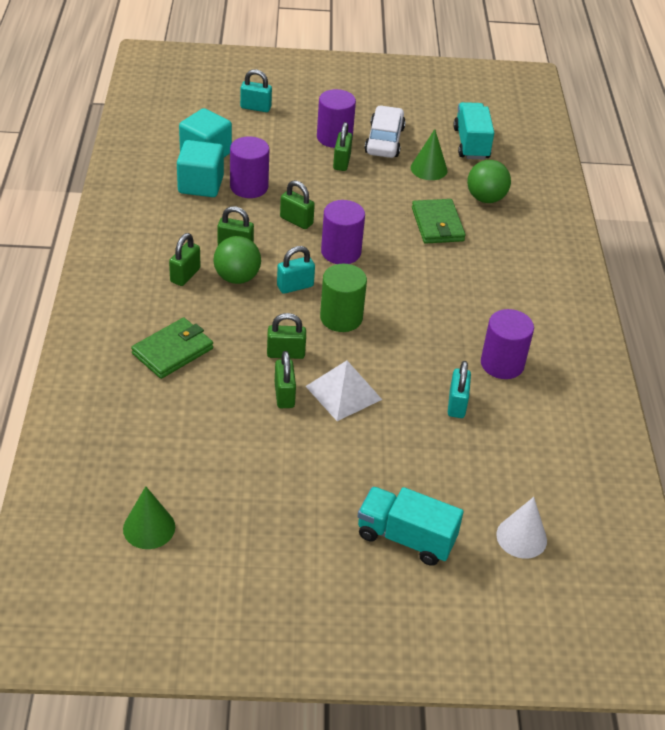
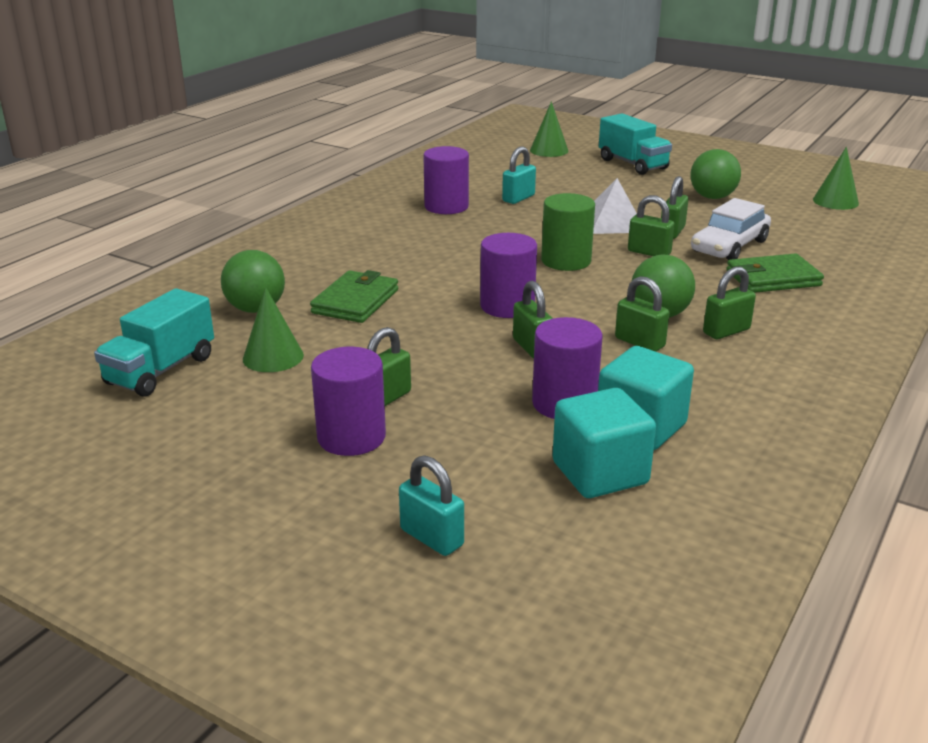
camera: 145 degrees left, 15 degrees down
turquoise padlock [277,246,315,294] -> none
white car [364,105,406,158] -> white car moved to [691,198,771,260]
white cone [496,497,547,559] -> green cone [530,101,569,157]
none -> green ball [690,149,741,199]

